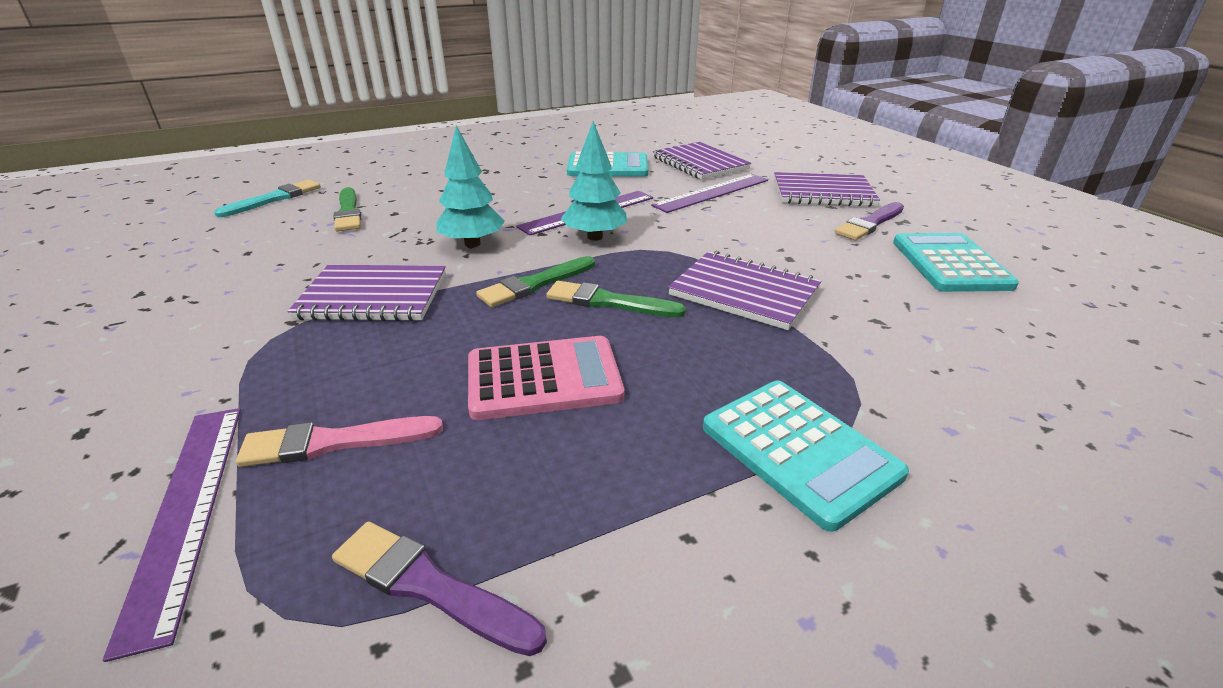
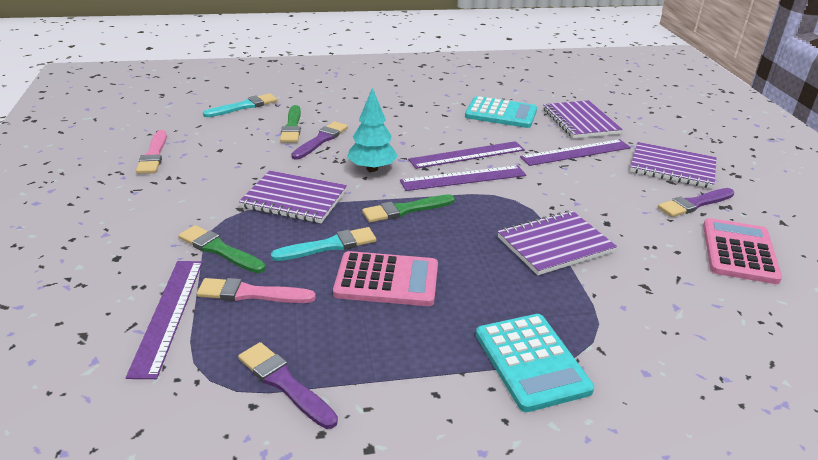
camera: 15 degrees right, 0 degrees up
green brush [546,281,686,318] -> green brush moved to [178,225,266,273]
turquoise tree [561,121,627,241] -> purple ruler [400,165,526,191]
purple notebook [668,251,821,330] -> purple notebook turned 75 degrees counterclockwise [498,210,617,275]
turquoise calculator [893,233,1019,292] -> pink calculator [703,218,782,284]
none -> pink brush [136,130,167,174]
none -> turquoise brush [271,227,376,261]
none -> purple brush [291,121,348,160]

